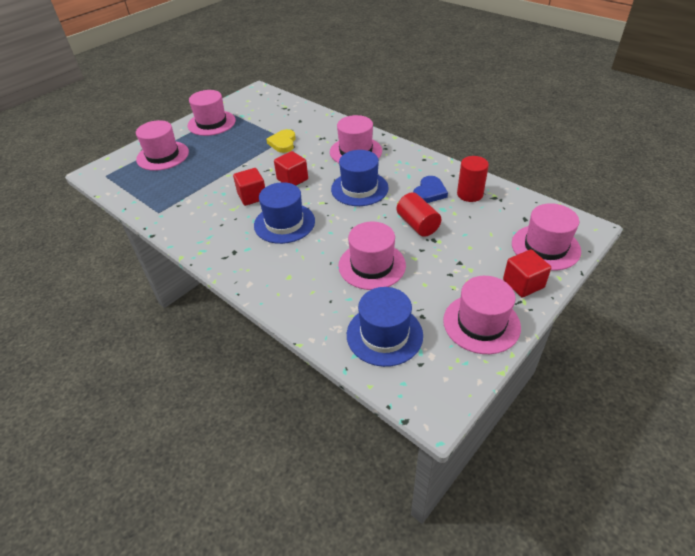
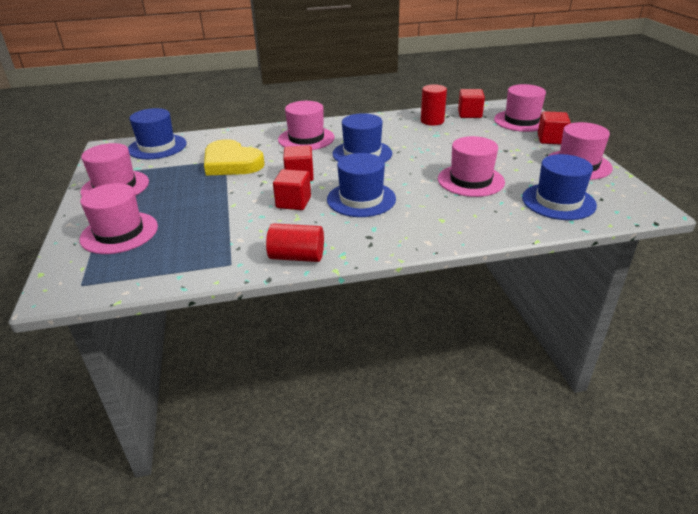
camera: 55 degrees left, 10 degrees down
yellow heart [266,129,296,153] -> yellow heart [204,139,265,176], size x1.67
red cylinder [397,192,441,237] -> red cylinder moved to [266,223,324,262]
blue heart [413,176,448,203] -> none
none -> blue hat [128,108,187,159]
none -> red cube [458,89,485,118]

